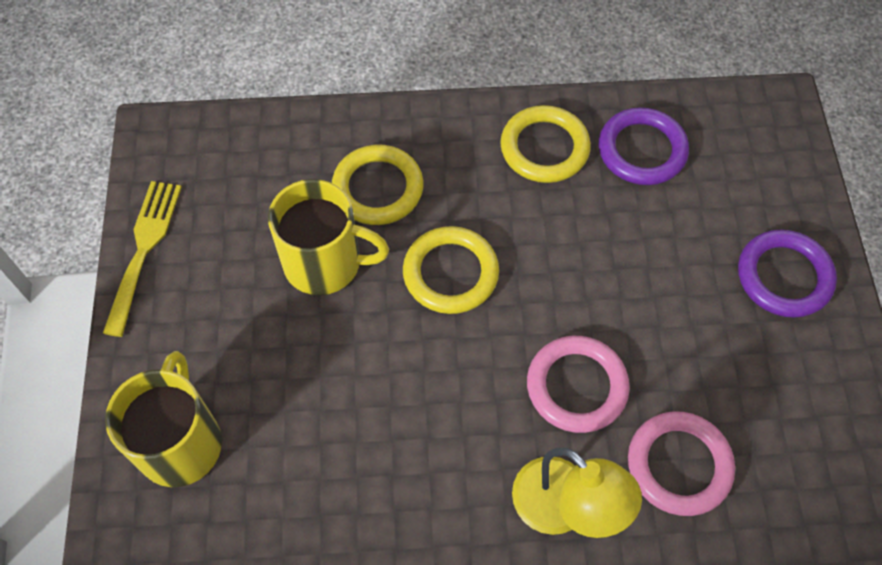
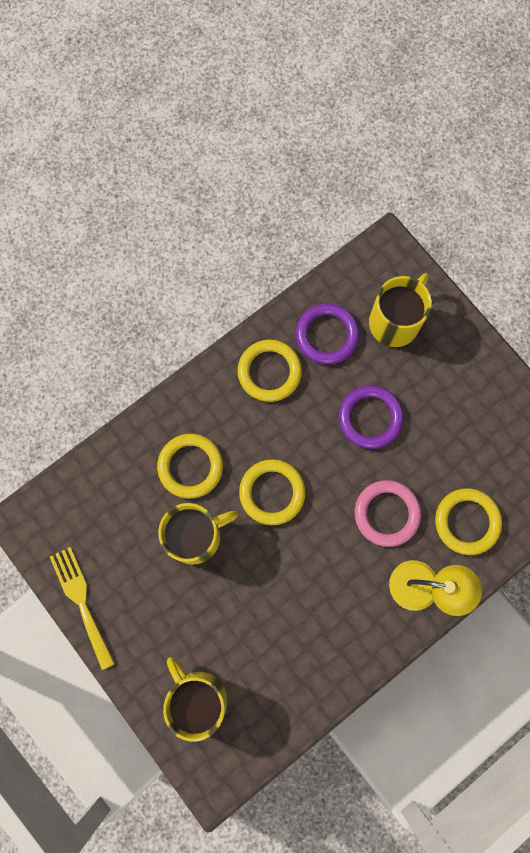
camera: 35 degrees left, 15 degrees up
pink ring [628,412,735,516] -> yellow ring [435,488,502,555]
purple ring [738,230,837,318] -> purple ring moved to [339,385,404,449]
none -> yellow mug [369,273,432,347]

